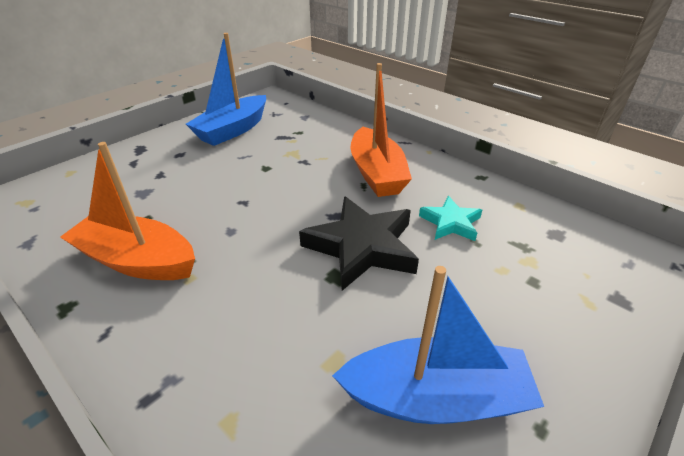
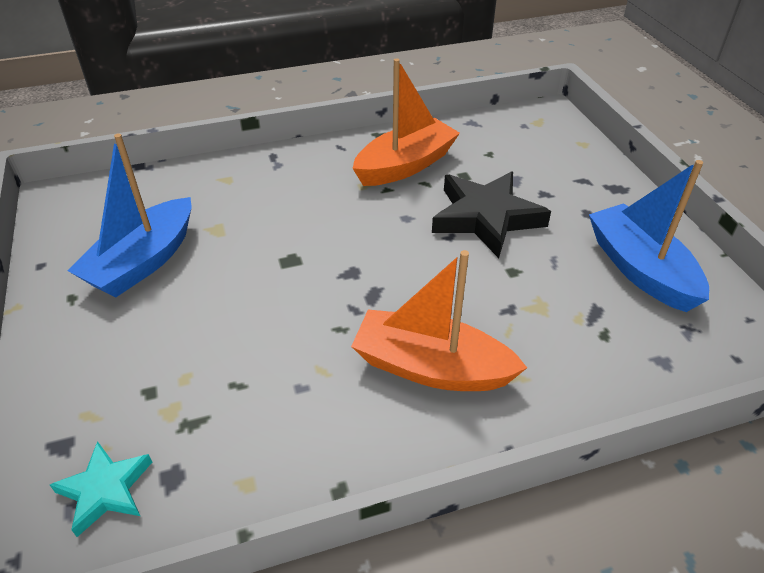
camera: 120 degrees right, 5 degrees up
black star [299,197,419,291] -> black star moved to [432,172,551,258]
turquoise star [419,196,482,241] -> turquoise star moved to [50,441,152,537]

